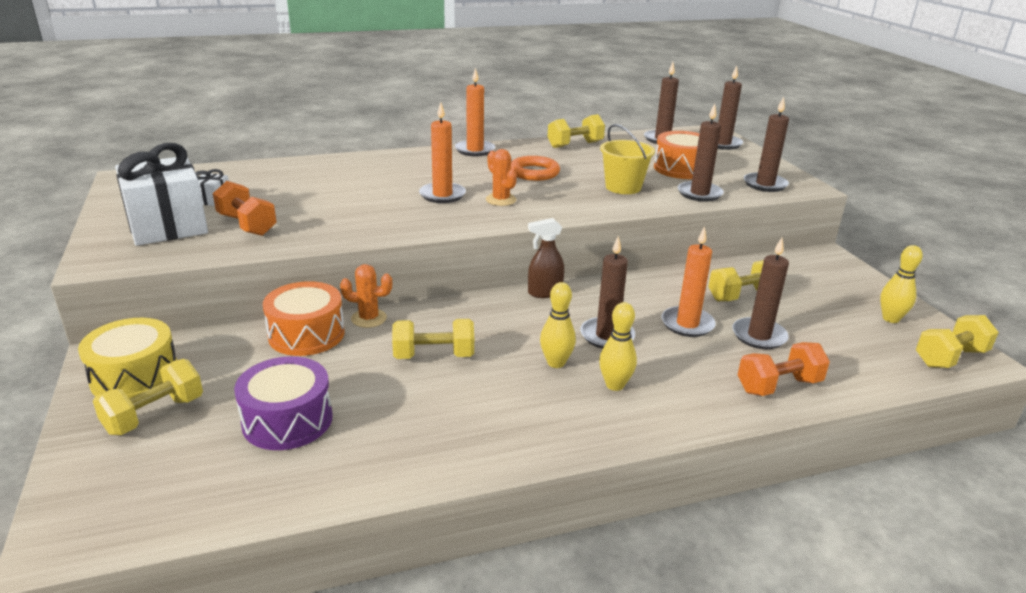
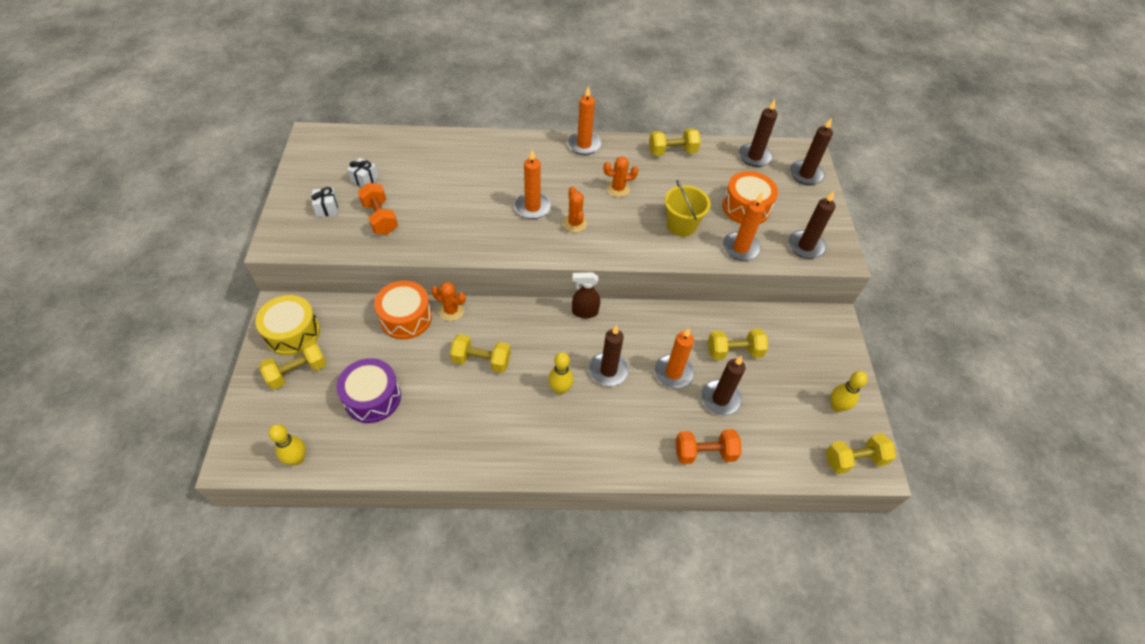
camera: 15 degrees right, 25 degrees up
white gift [115,143,208,246] -> white gift [311,187,338,217], size x0.42
orange ring [511,156,560,181] -> orange cactus [604,156,638,197]
yellow bowling pin [599,302,637,391] -> yellow bowling pin moved to [269,424,306,465]
brown candle [678,103,724,202] -> orange candle [723,193,765,261]

